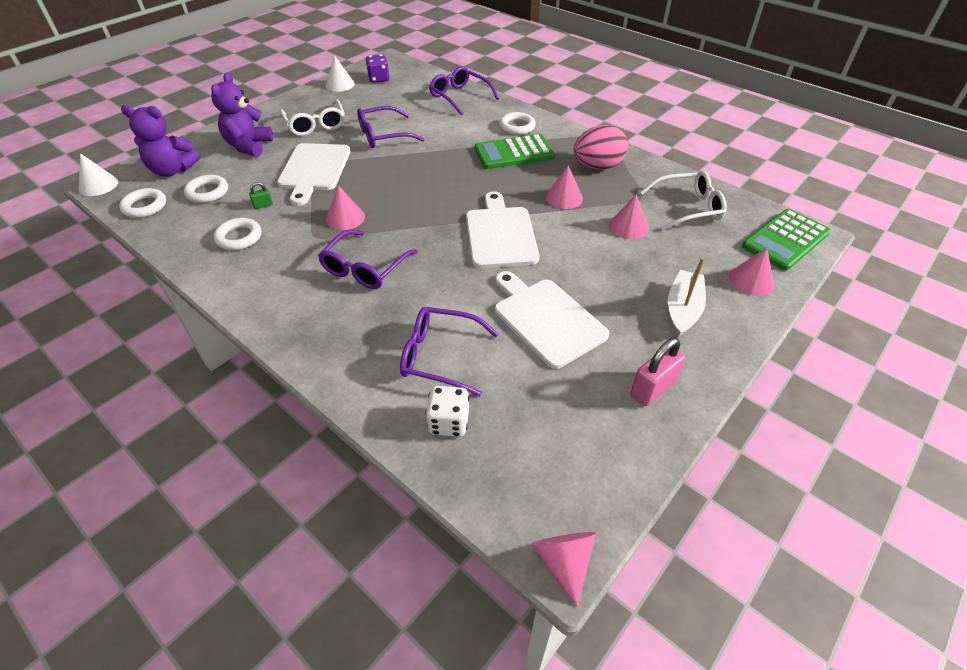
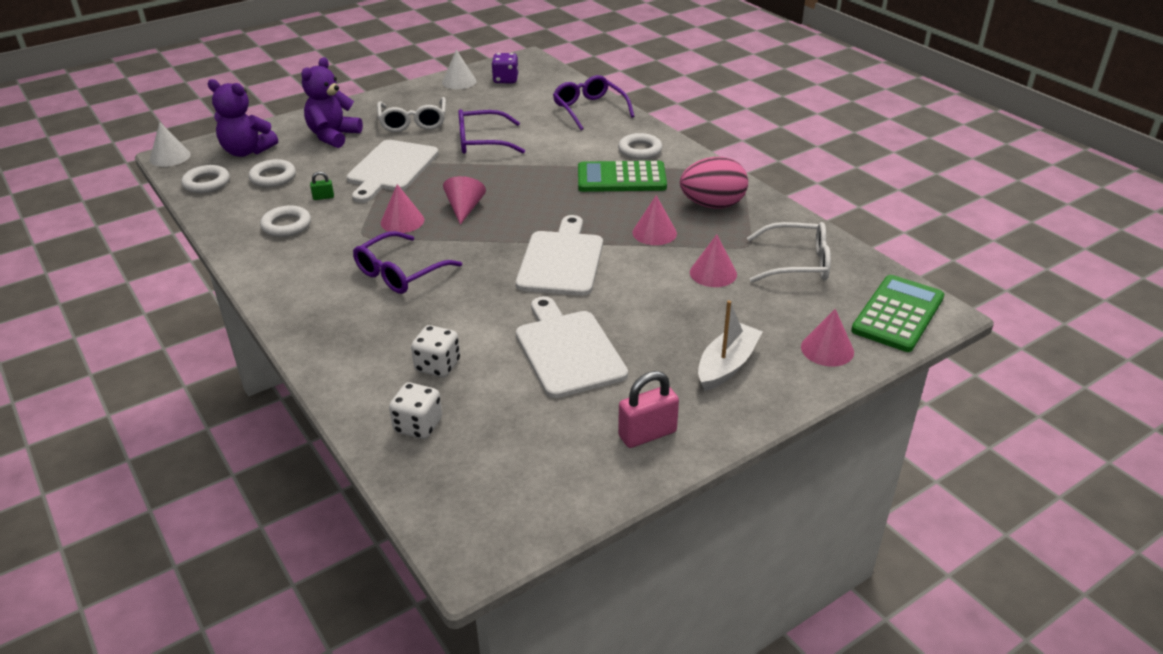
camera: 15 degrees right, 10 degrees down
purple glasses [400,307,498,396] -> white dice [411,325,460,377]
pink cone [531,532,596,607] -> pink cone moved to [443,176,486,225]
green calculator [742,209,831,271] -> green calculator turned 150 degrees clockwise [851,275,944,352]

